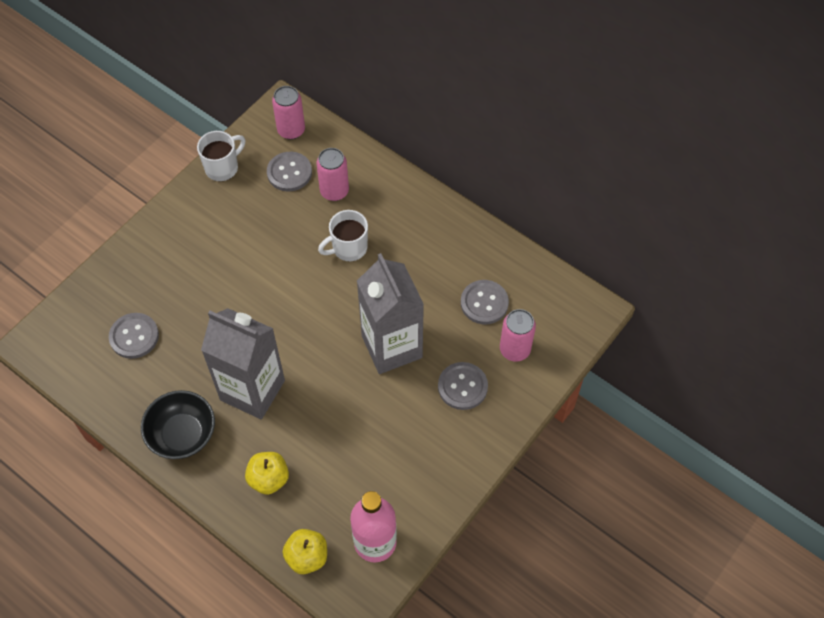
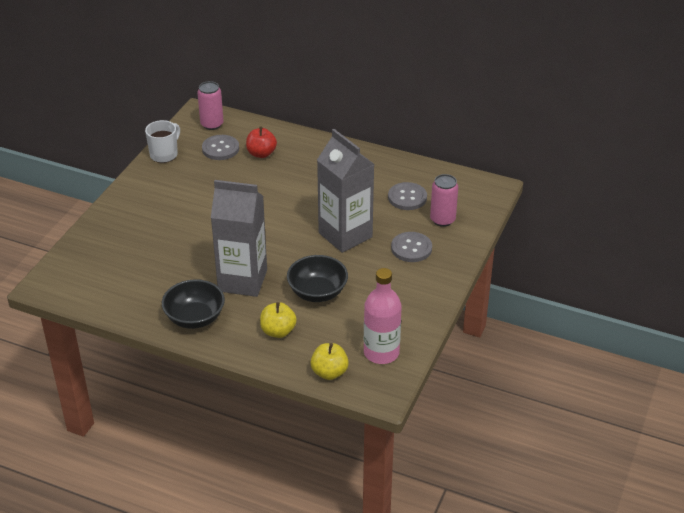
camera: 15 degrees left, 20 degrees down
grey button [109,313,159,359] -> none
pink can [316,148,349,201] -> red apple [246,127,277,158]
white mug [318,210,368,262] -> none
none -> black bowl [287,255,348,302]

